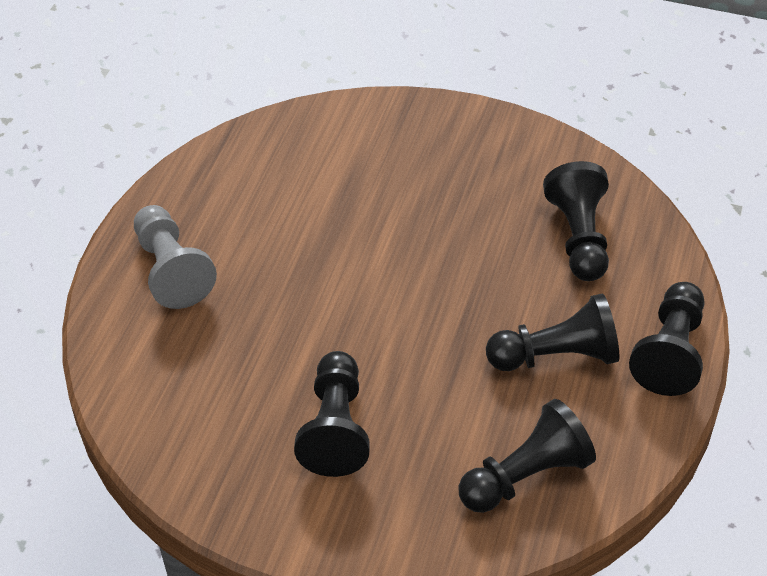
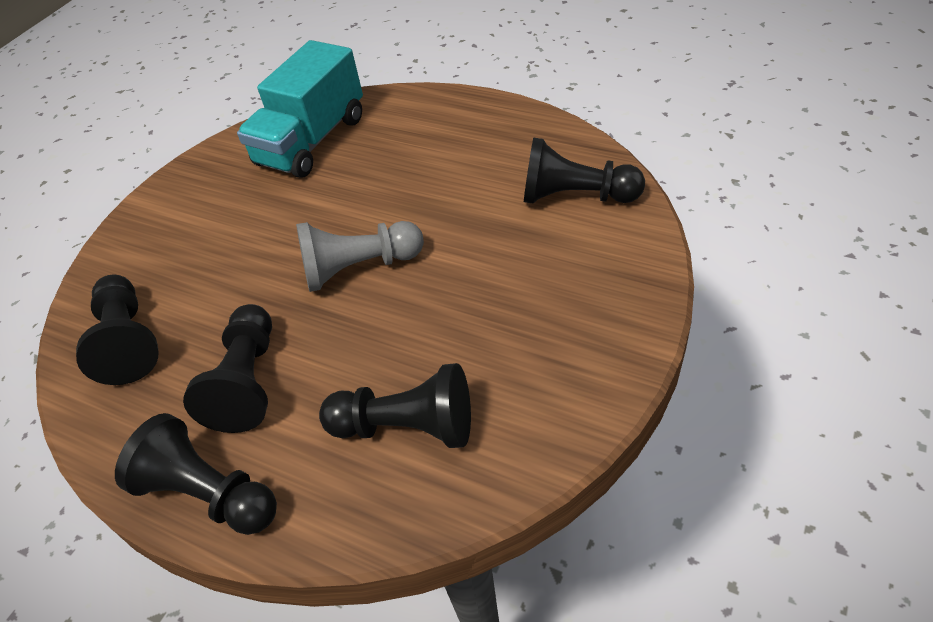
camera: 105 degrees right, 0 degrees up
grey pawn [134,205,217,309] -> grey pawn moved to [296,221,424,292]
black pawn [294,351,370,477] -> black pawn moved to [524,138,645,204]
none -> turquoise truck [237,40,363,178]

